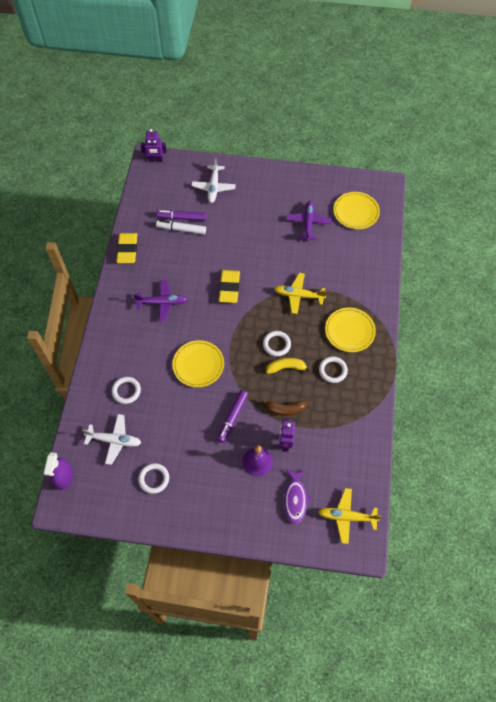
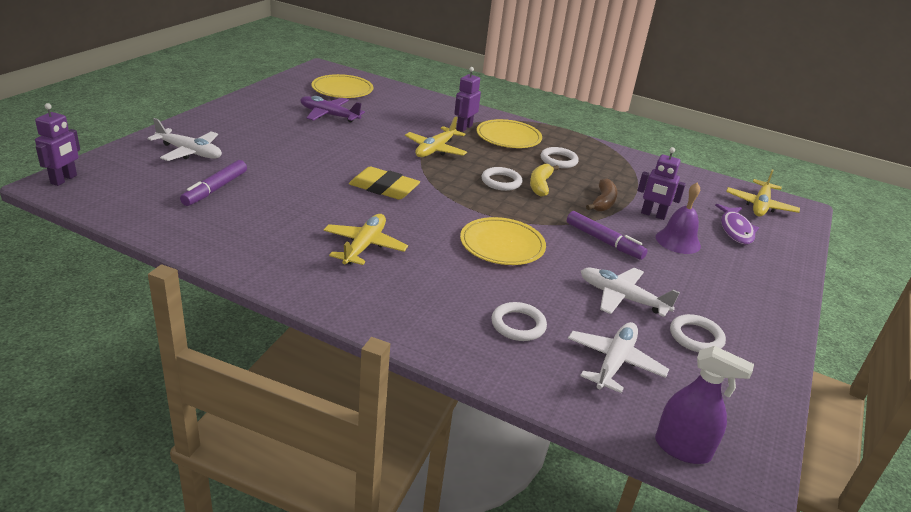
camera: 75 degrees left, 30 degrees down
yellow eraser [116,233,137,263] -> none
purple plane [133,280,188,322] -> yellow plane [324,214,408,265]
white marker [156,220,206,234] -> none
purple fish [284,469,312,524] -> purple fish turned 75 degrees clockwise [715,204,759,245]
none -> purple robot [454,67,481,132]
none -> white plane [581,268,680,317]

